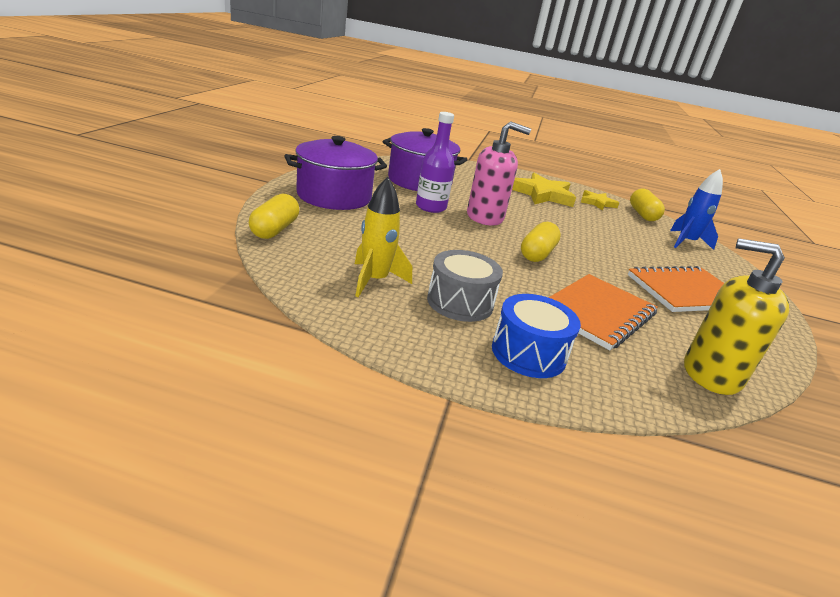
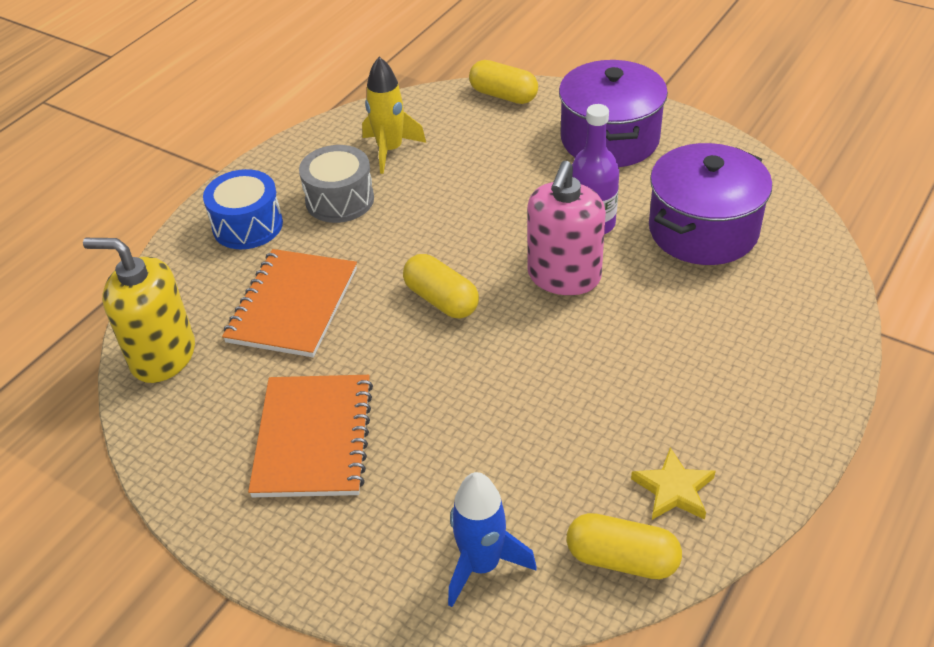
camera: 115 degrees right, 15 degrees up
yellow star [512,173,576,207] -> none
orange notebook [548,274,658,350] -> orange notebook turned 45 degrees clockwise [222,249,357,357]
yellow soap dispenser [684,238,789,395] -> yellow soap dispenser turned 120 degrees counterclockwise [83,238,195,383]

